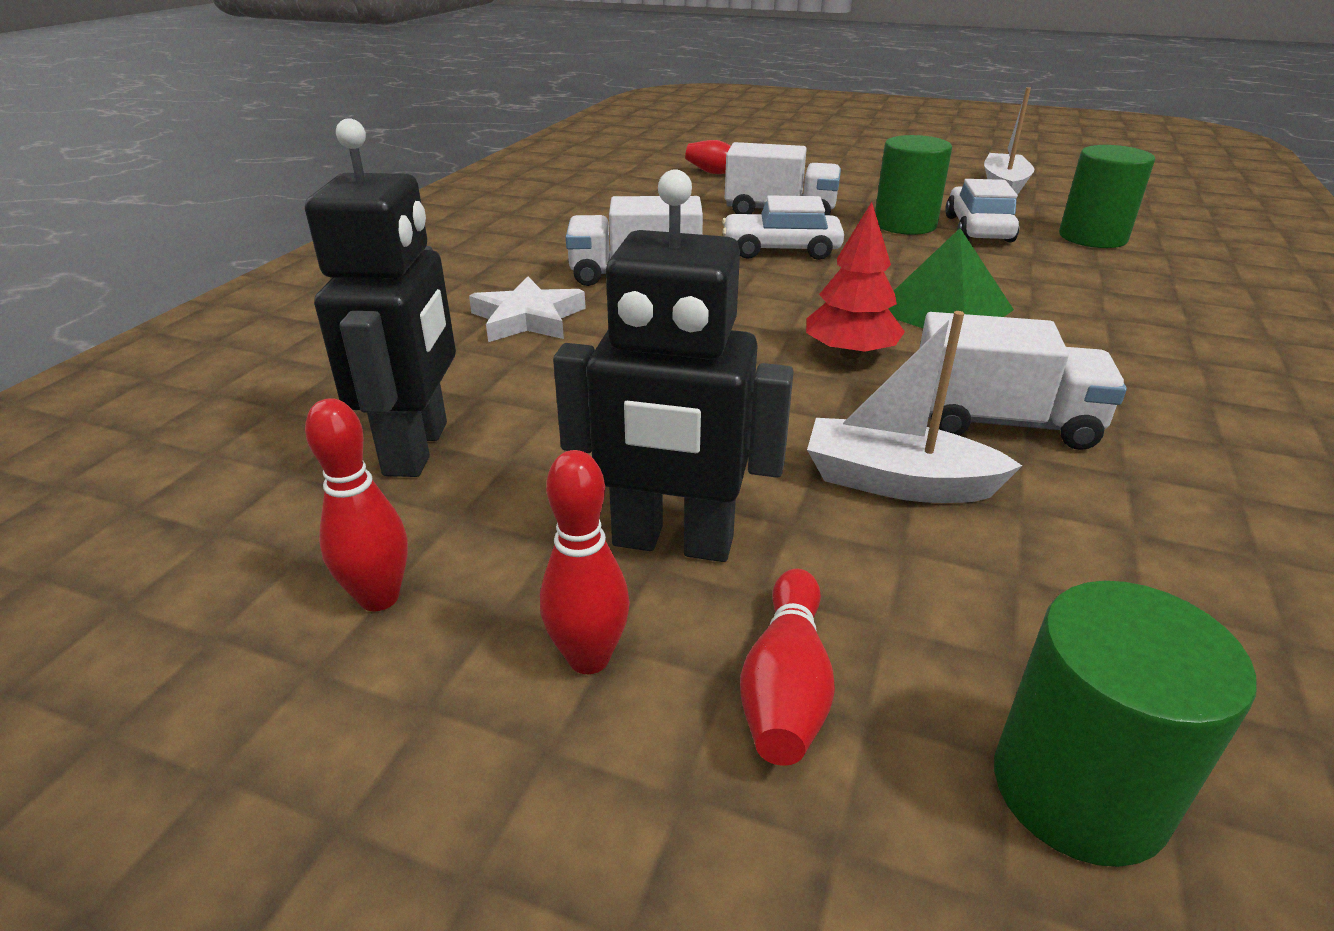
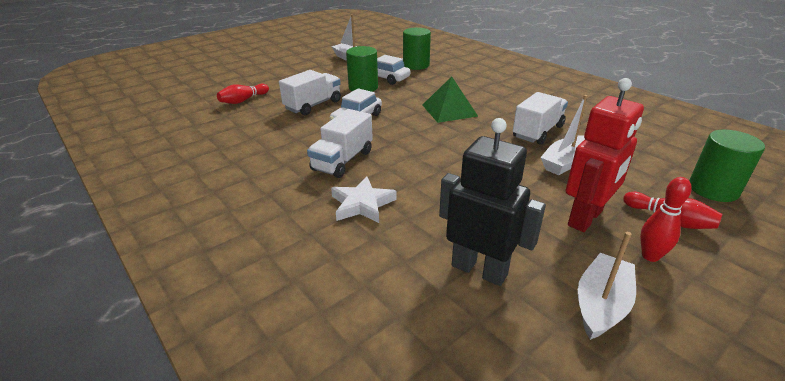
camera: 60 degrees left, 0 degrees up
red bowling pin [305,398,408,611] -> white boat [578,232,636,340]
black robot [553,169,794,562] -> red robot [566,78,644,232]
red tree [806,202,905,359] -> none

